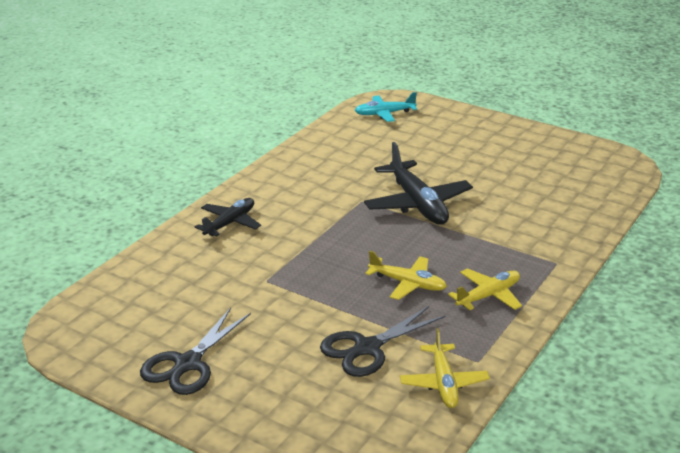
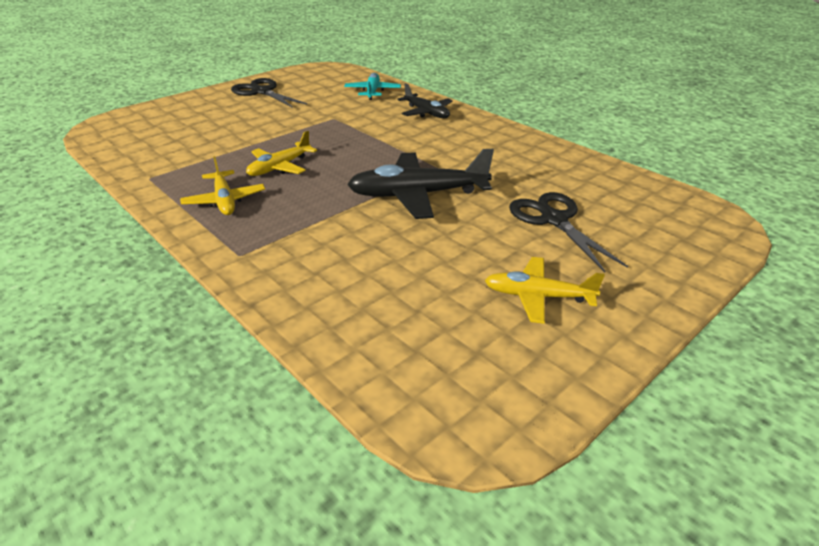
camera: 105 degrees right, 5 degrees up
black scissors [320,306,446,377] -> black scissors moved to [509,192,628,272]
turquoise plane [355,92,417,122] -> turquoise plane moved to [344,73,401,100]
yellow plane [400,328,490,408] -> yellow plane moved to [485,257,605,324]

